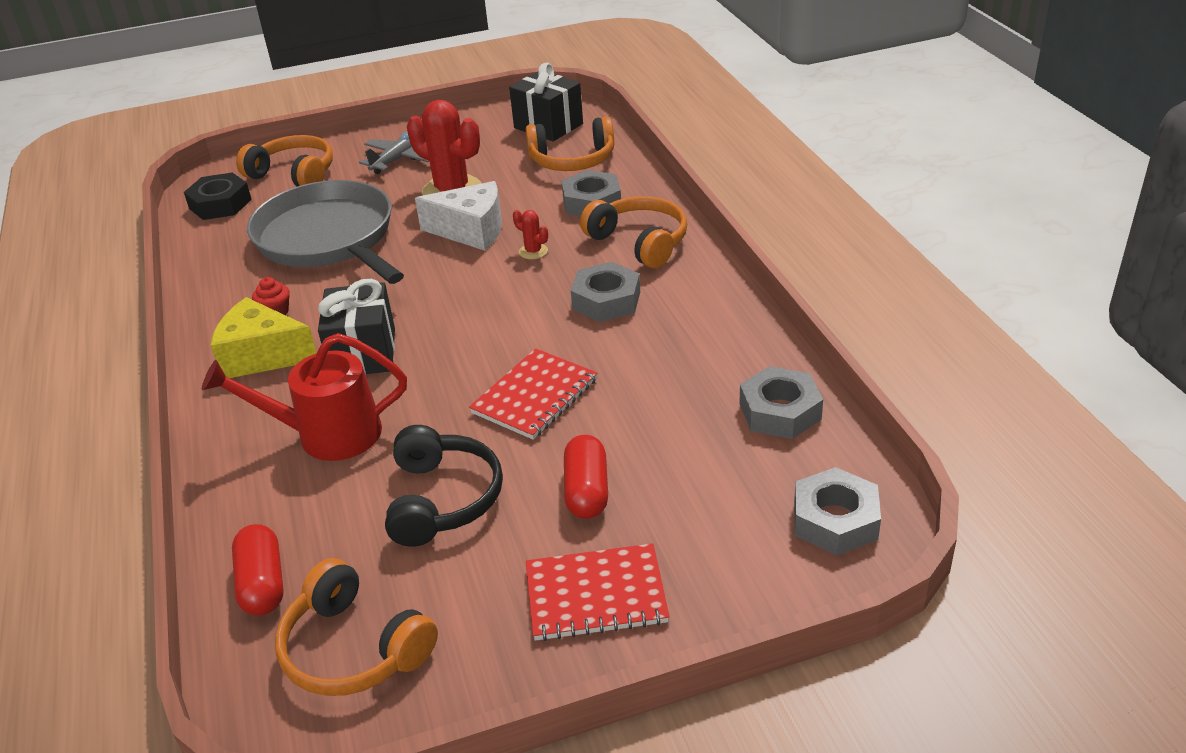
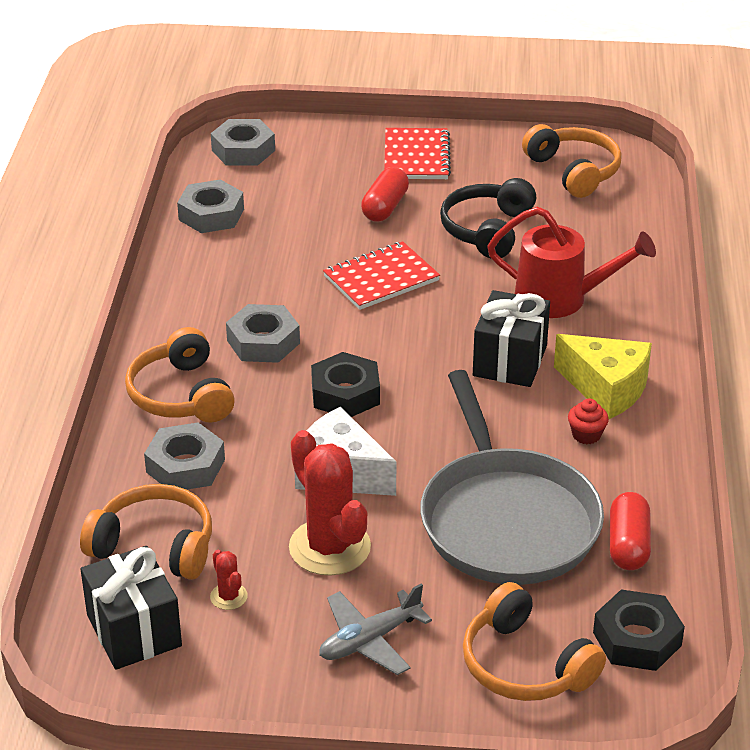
camera: 160 degrees left, 0 degrees up
red capsule [232,524,284,616] -> red capsule moved to [610,492,651,570]
red cactus [513,210,548,259] -> red cactus moved to [210,550,248,610]
red notebook [526,543,670,641] -> red notebook turned 75 degrees clockwise [384,128,451,179]
none -> black nut [311,352,380,417]

